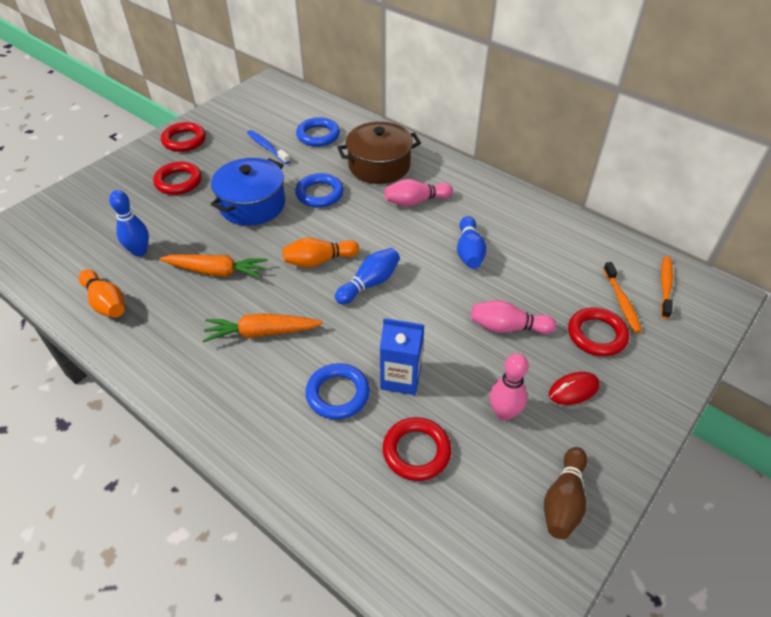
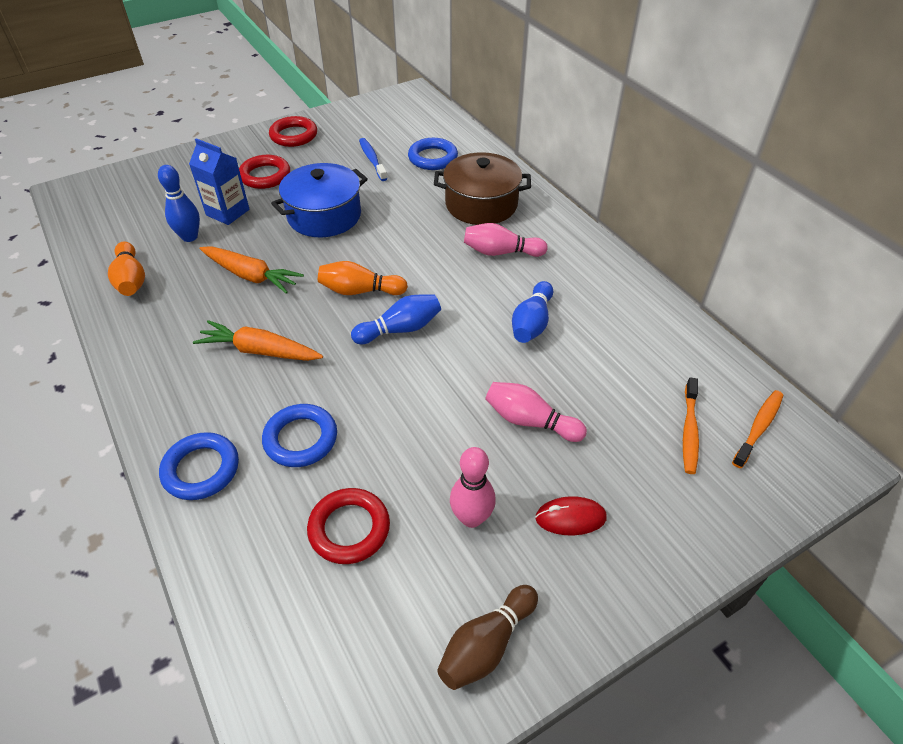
camera: 20 degrees right, 0 degrees up
blue ring [295,173,344,207] -> blue ring moved to [159,432,239,500]
blue carton [380,318,424,395] -> blue carton moved to [189,138,250,225]
red ring [568,307,629,356] -> none

